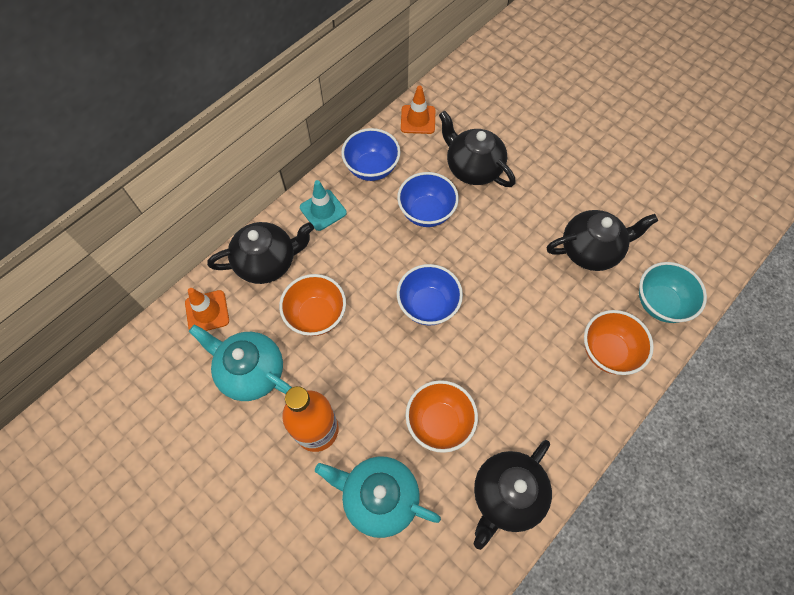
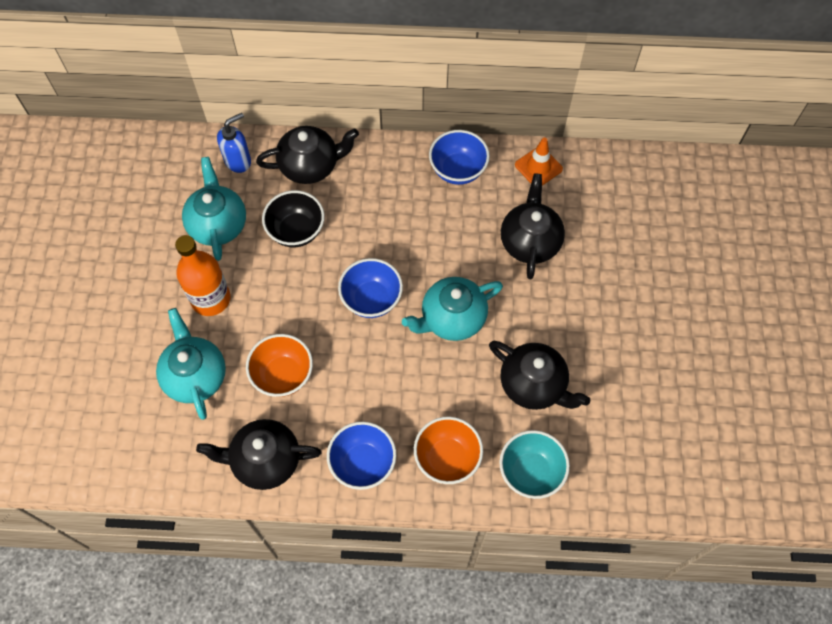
camera: 50 degrees right, 0 degrees up
orange traffic cone [185,288,229,331] -> blue soap dispenser [217,113,251,173]
black teapot [207,222,314,284] -> black teapot turned 45 degrees counterclockwise [256,126,359,184]
orange bowl [279,274,346,336] -> black bowl [262,190,325,247]
turquoise traffic cone [300,180,347,231] -> none
blue bowl [397,172,459,227] -> blue bowl moved to [327,422,396,490]
none -> turquoise teapot [402,277,503,341]

